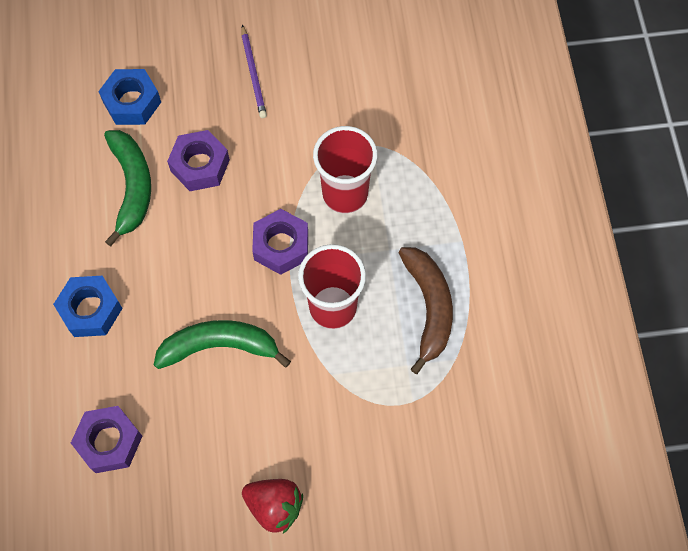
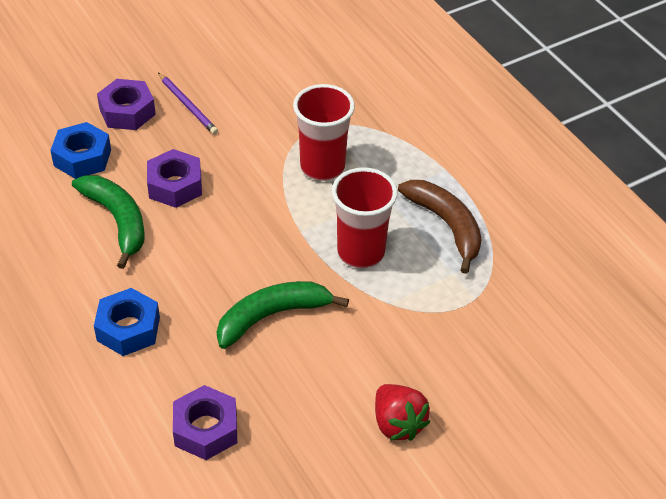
camera: 25 degrees left, 20 degrees down
red strawberry [242,479,303,534] -> red strawberry turned 60 degrees clockwise [375,384,430,441]
purple nut [252,209,308,275] -> purple nut moved to [97,79,156,130]

